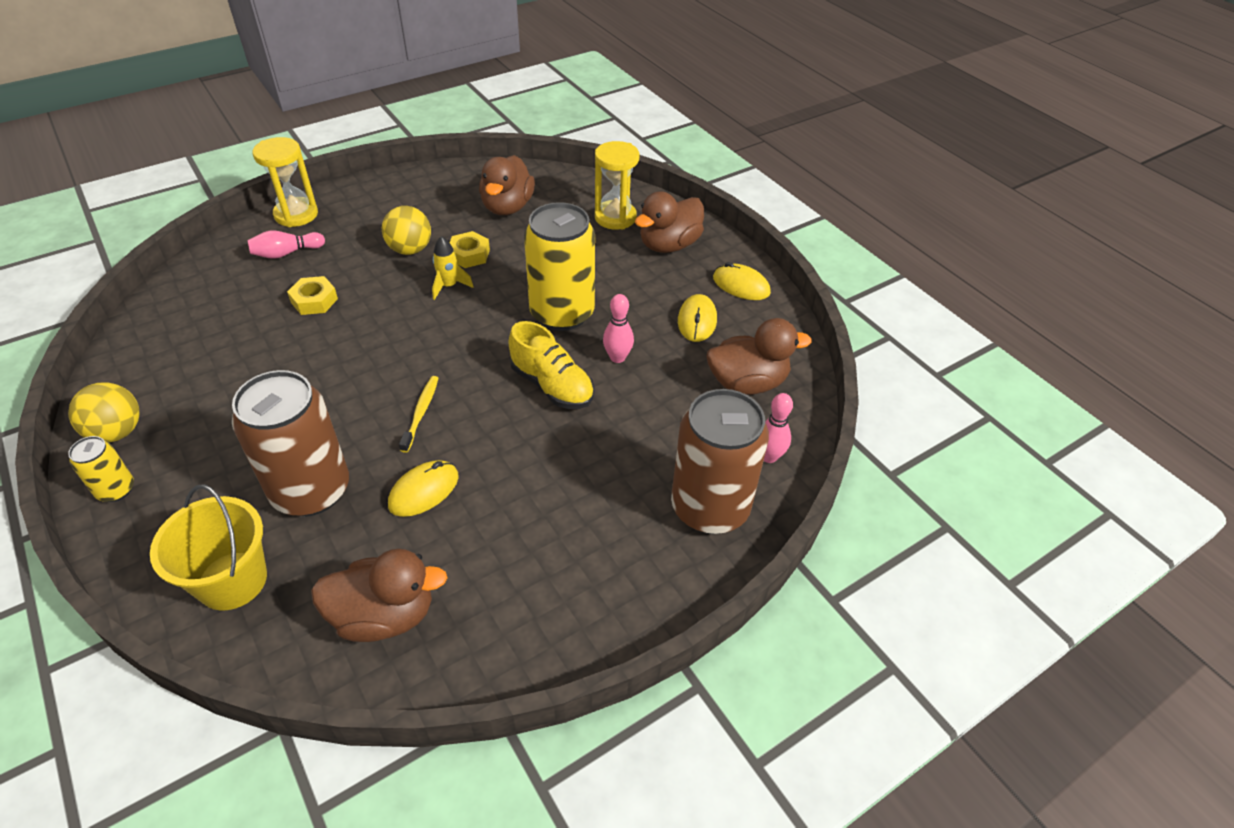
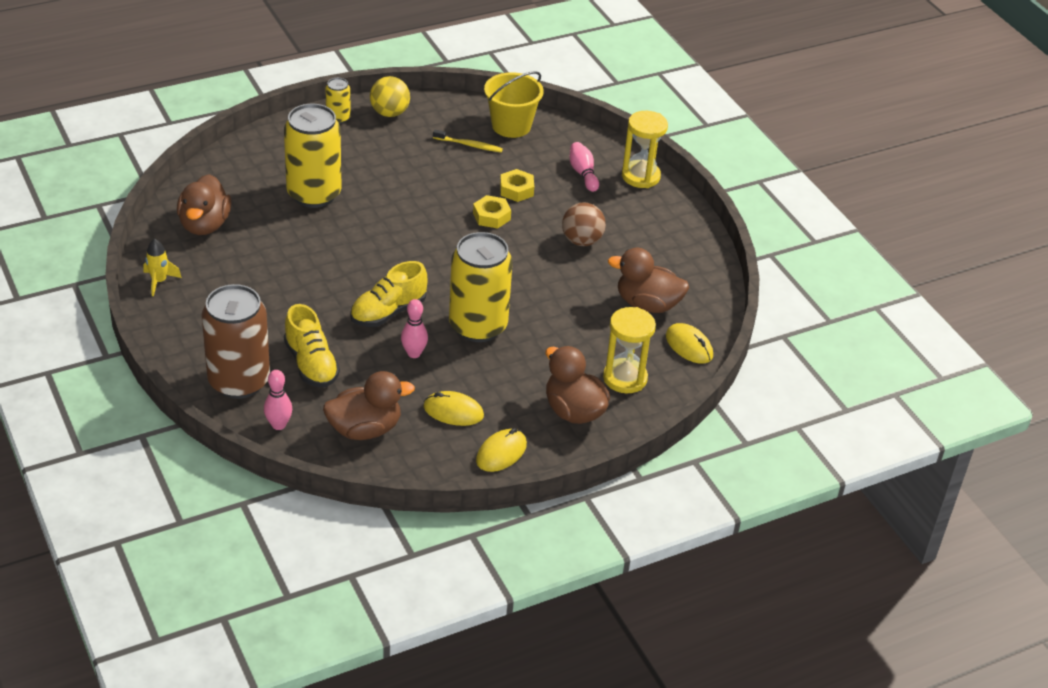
camera: 95 degrees right, 5 degrees down
yellow bucket [150,484,267,611] -> yellow bucket moved to [484,71,544,138]
brown can [232,370,349,516] -> yellow can [284,104,342,208]
yellow ball [382,206,431,255] -> brown ball [562,203,606,246]
yellow mouse [388,460,459,517] -> yellow mouse moved to [666,323,713,364]
yellow toothbrush [399,376,438,453] -> yellow toothbrush moved to [433,130,503,152]
yellow rocket [432,236,474,300] -> yellow rocket moved to [143,238,182,296]
yellow nut [450,231,490,268] -> yellow nut moved to [473,195,511,229]
brown duck [707,318,812,395] -> brown duck turned 105 degrees counterclockwise [323,371,415,440]
none -> yellow shoe [284,304,340,387]

